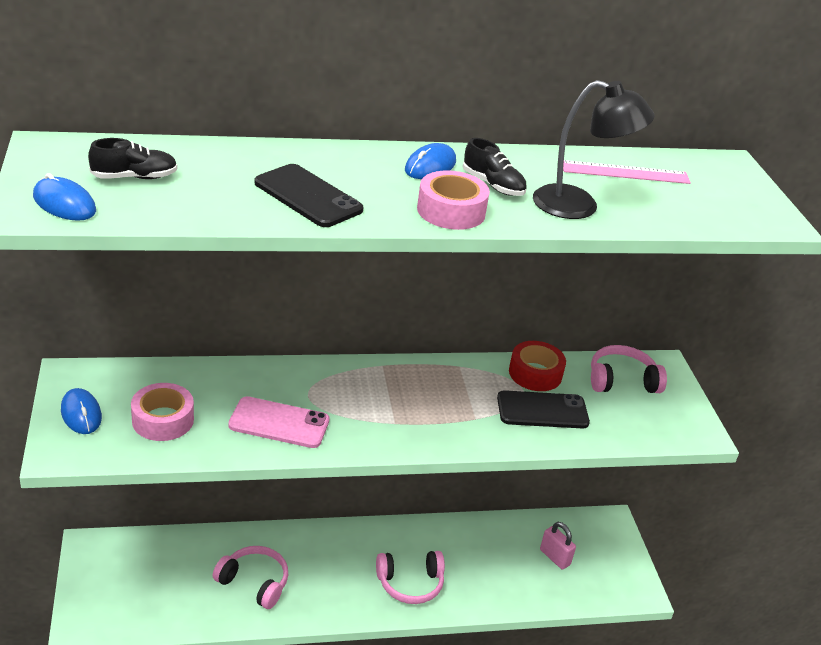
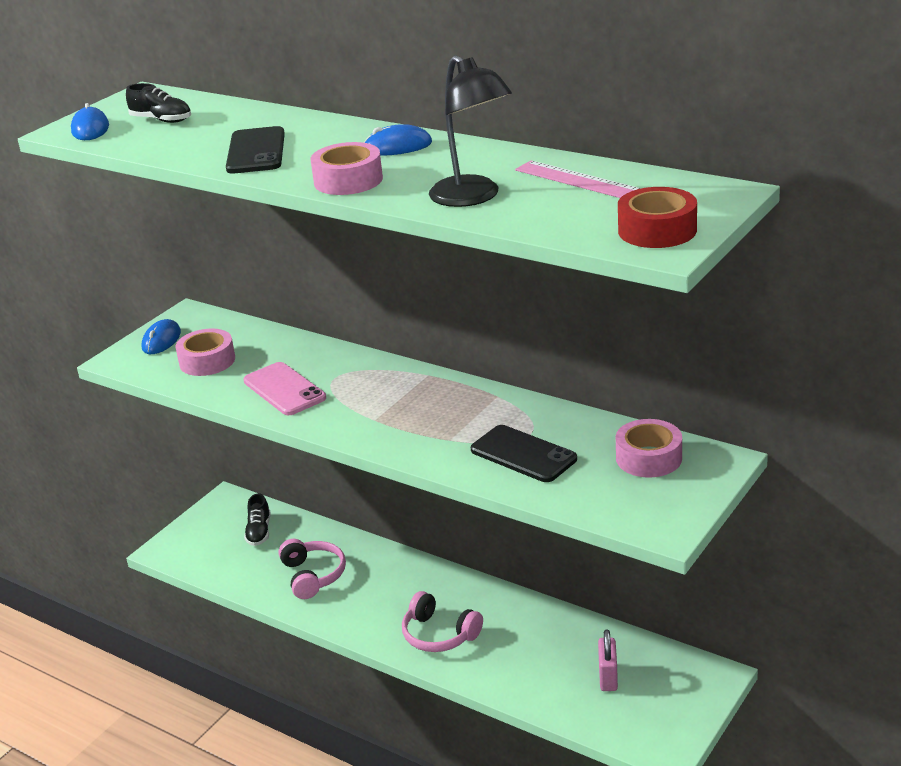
camera: 50 degrees right, 5 degrees down
black shoe [462,138,527,196] -> black shoe moved to [244,493,270,546]
red tape [509,341,566,391] -> red tape moved to [618,187,697,248]
pink headphones [591,345,667,393] -> pink tape [616,419,682,477]

